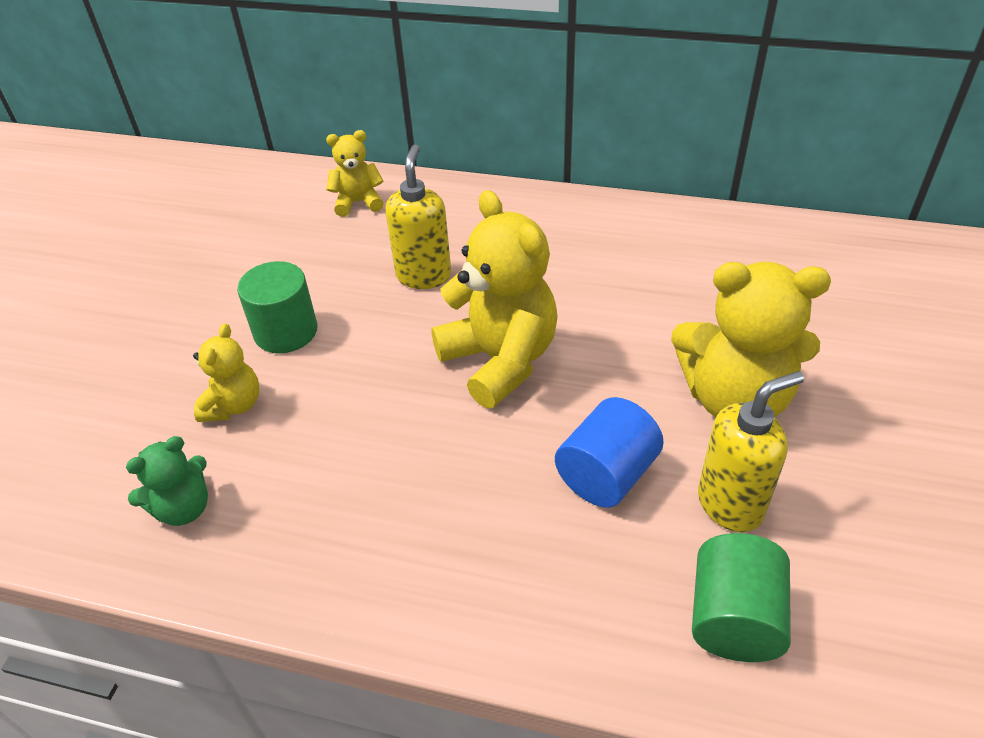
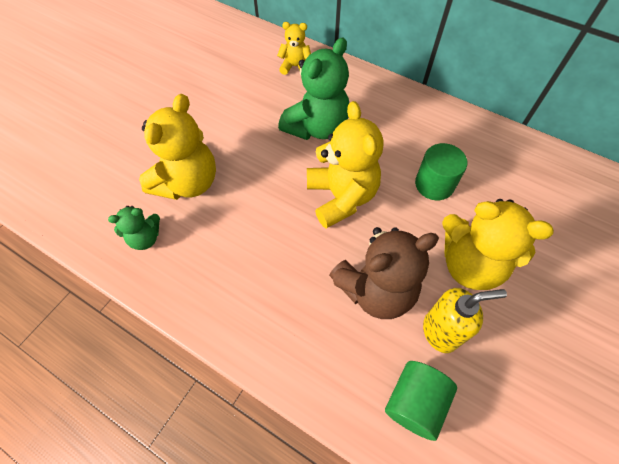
camera: 15 degrees right, 15 degrees up
yellow teddy bear [193,323,259,422] -> yellow teddy bear [139,94,216,200], size x1.90
green cylinder [237,261,318,353] -> green cylinder moved to [415,143,467,200]
yellow soap dispenser [385,145,451,289] -> green teddy bear [278,37,349,140]
blue cylinder [555,397,664,508] -> brown teddy bear [329,227,439,319]

